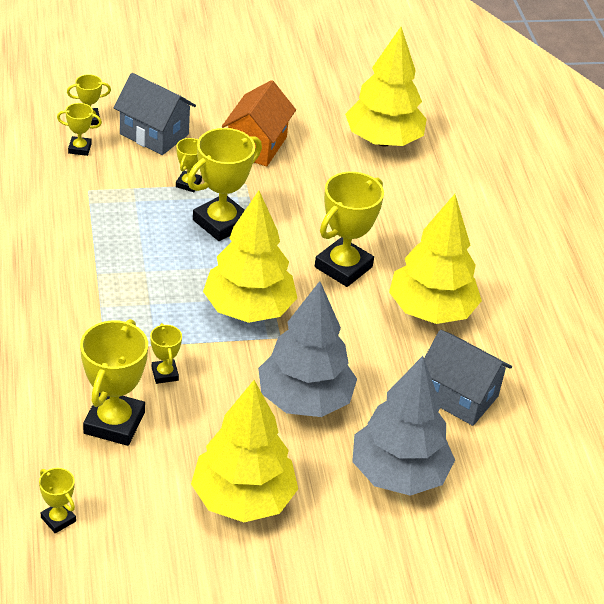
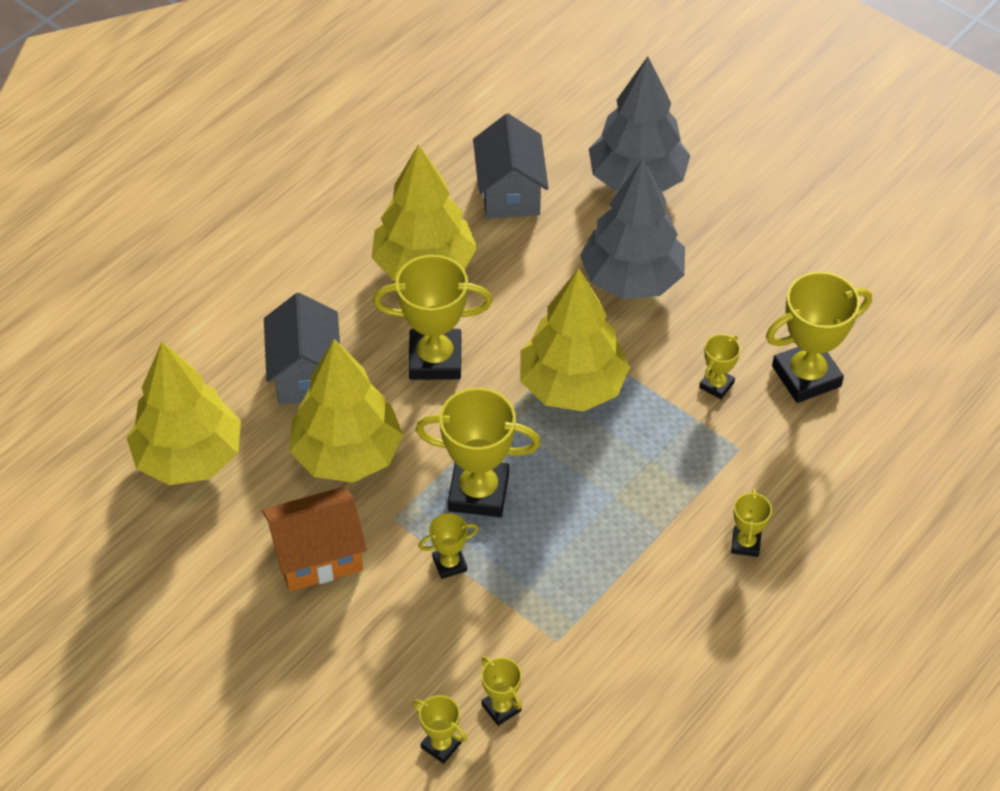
camera: 125 degrees left, 10 degrees up
yellow trophy [39,468,76,533] -> yellow trophy moved to [731,489,772,557]
grey house [114,73,196,155] -> grey house moved to [264,293,340,405]
yellow tree [191,380,298,522] -> yellow tree moved to [289,339,403,483]

